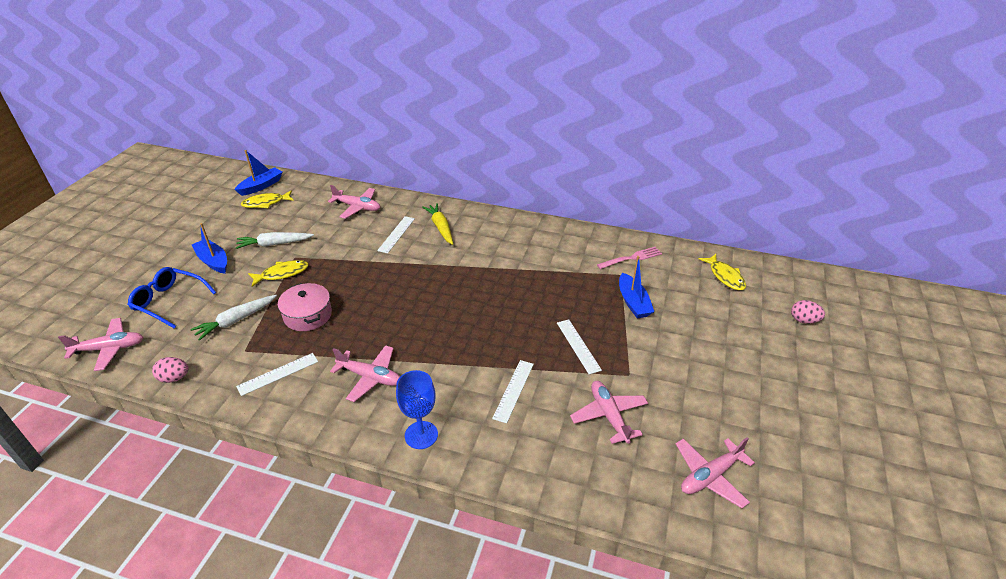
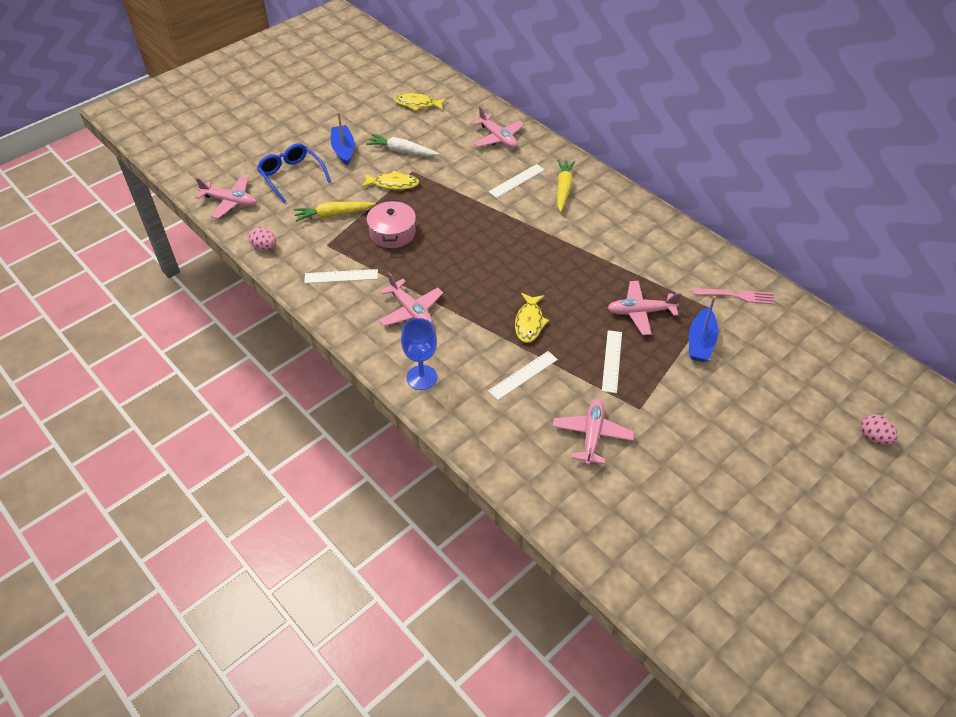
camera: 30 degrees right, 10 degrees up
white carrot [190,295,277,341] -> yellow carrot [294,202,376,222]
blue boat [234,150,282,196] -> none
pink plane [676,437,755,508] -> pink plane moved to [608,281,681,335]
yellow fish [699,254,746,290] -> yellow fish moved to [515,293,549,343]

